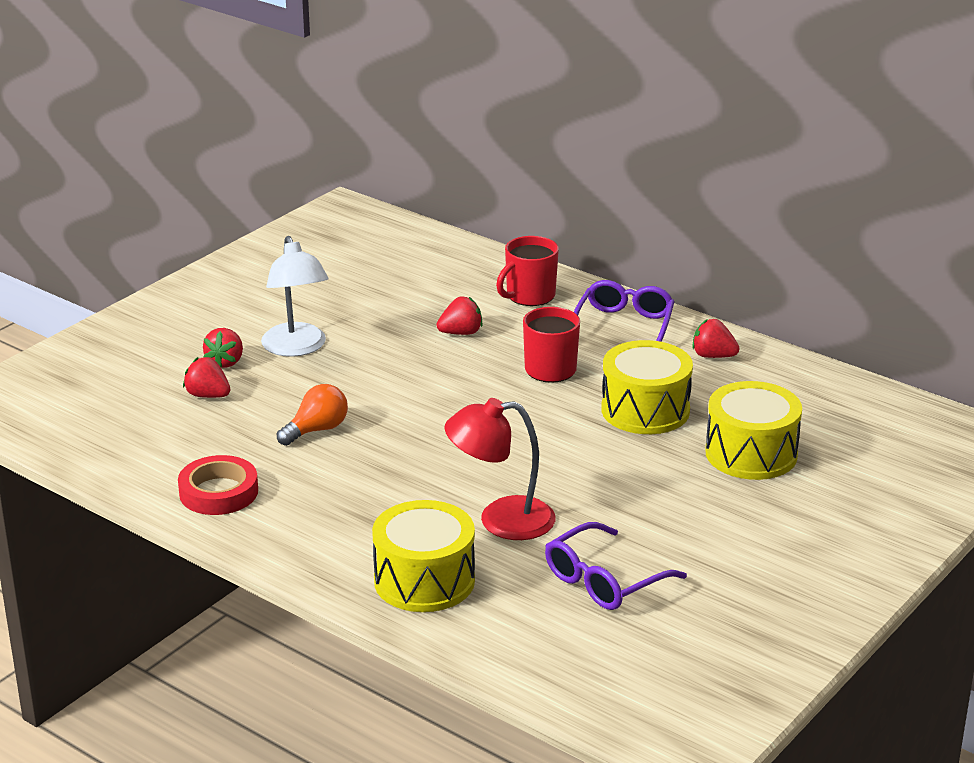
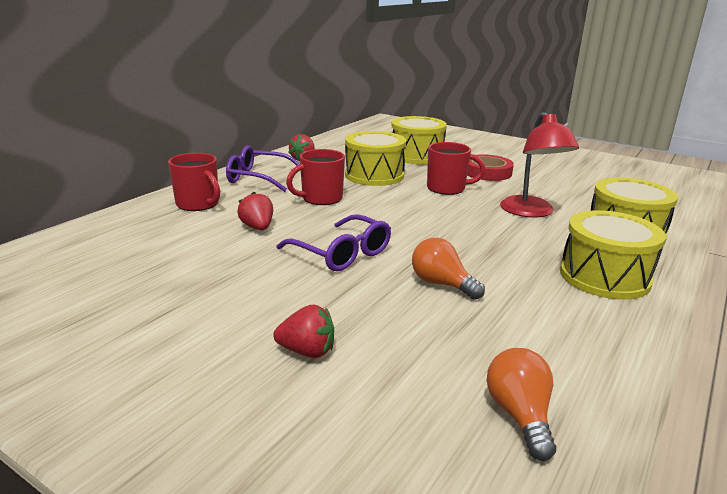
camera: 95 degrees left, 5 degrees down
red tape [178,455,258,515] -> red tape moved to [467,154,514,181]
red strawberry [183,357,230,398] -> none
white lamp [261,236,329,357] -> none
purple glasses [545,522,687,610] -> purple glasses moved to [276,214,391,271]
none -> red mug [427,142,485,195]
none -> orange light bulb [487,348,556,461]
none -> yellow drum [560,210,666,300]

